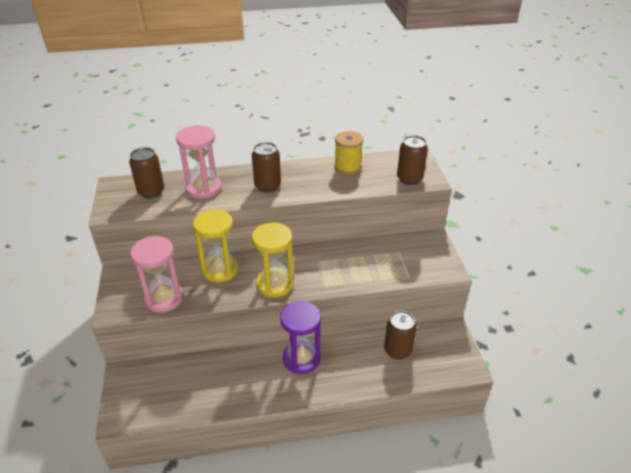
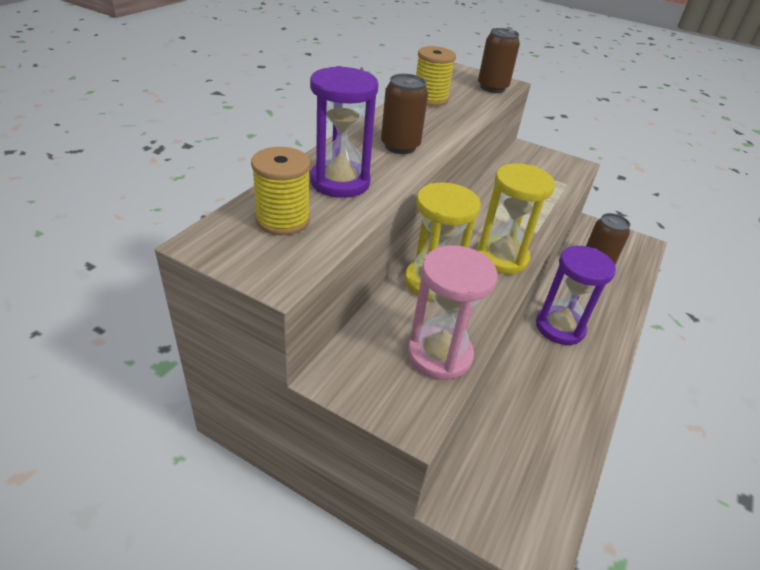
camera: 55 degrees left, 0 degrees up
brown can [129,147,164,198] -> yellow spool [251,147,310,235]
pink hourglass [176,125,222,199] -> purple hourglass [310,66,379,198]

